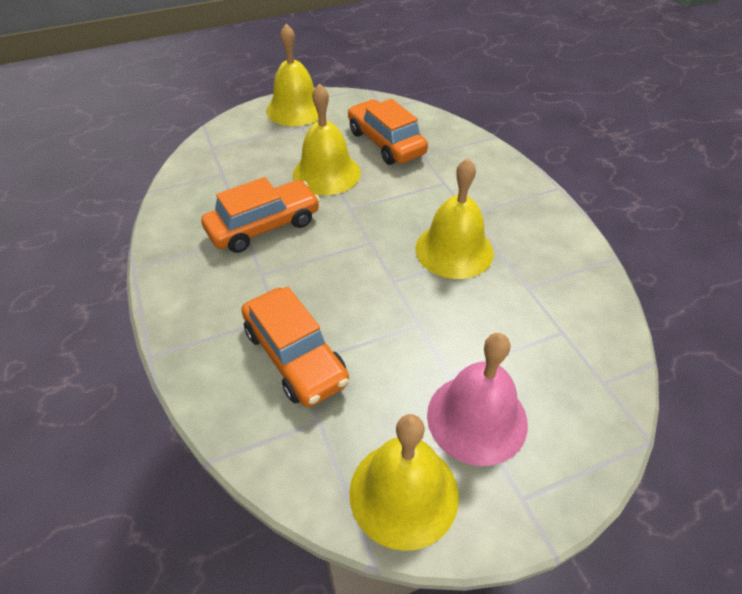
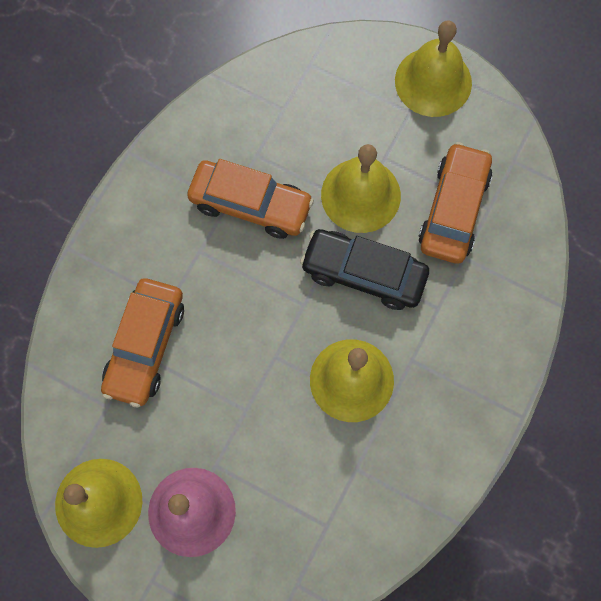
camera: 50 degrees right, 25 degrees up
none -> black car [300,229,429,310]

